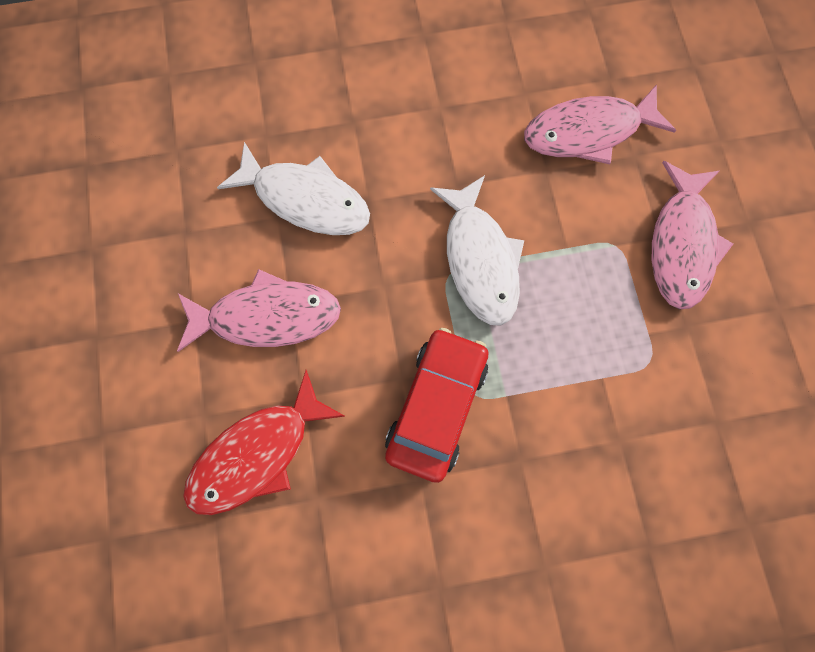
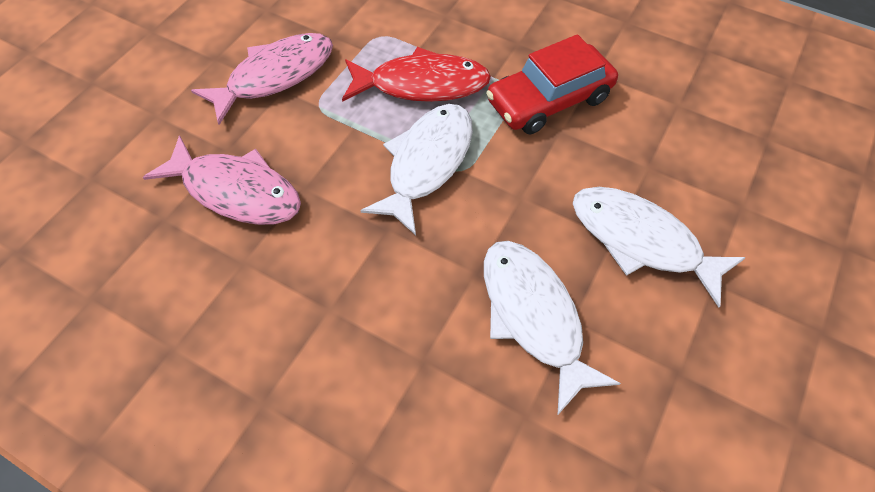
camera: 140 degrees left, 15 degrees down
pink fish [177,269,341,352] -> white fish [573,187,746,308]
red fish [183,370,345,515] -> red fish moved to [342,47,491,102]

